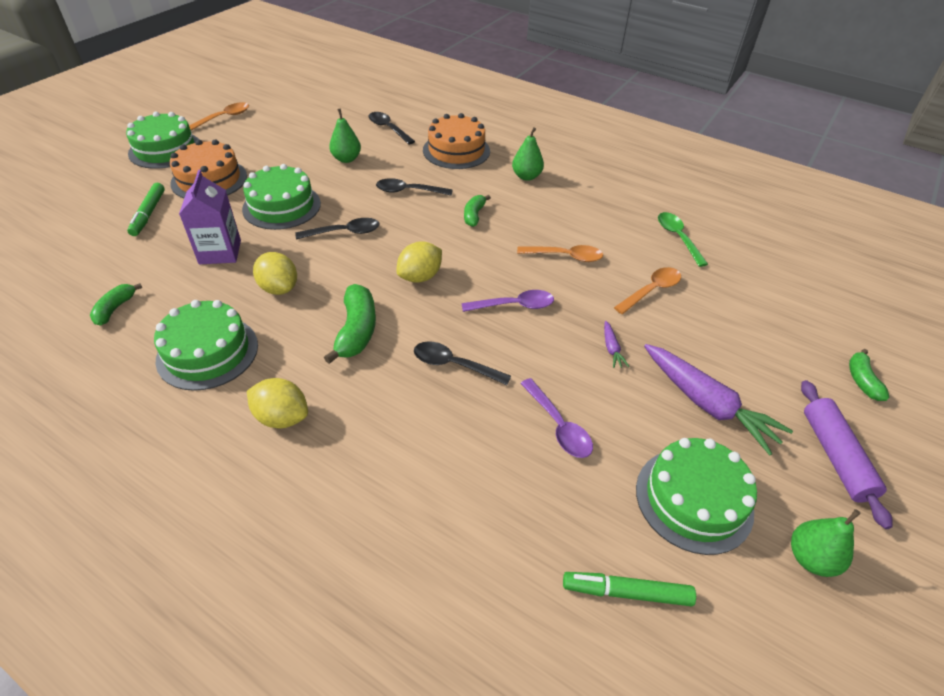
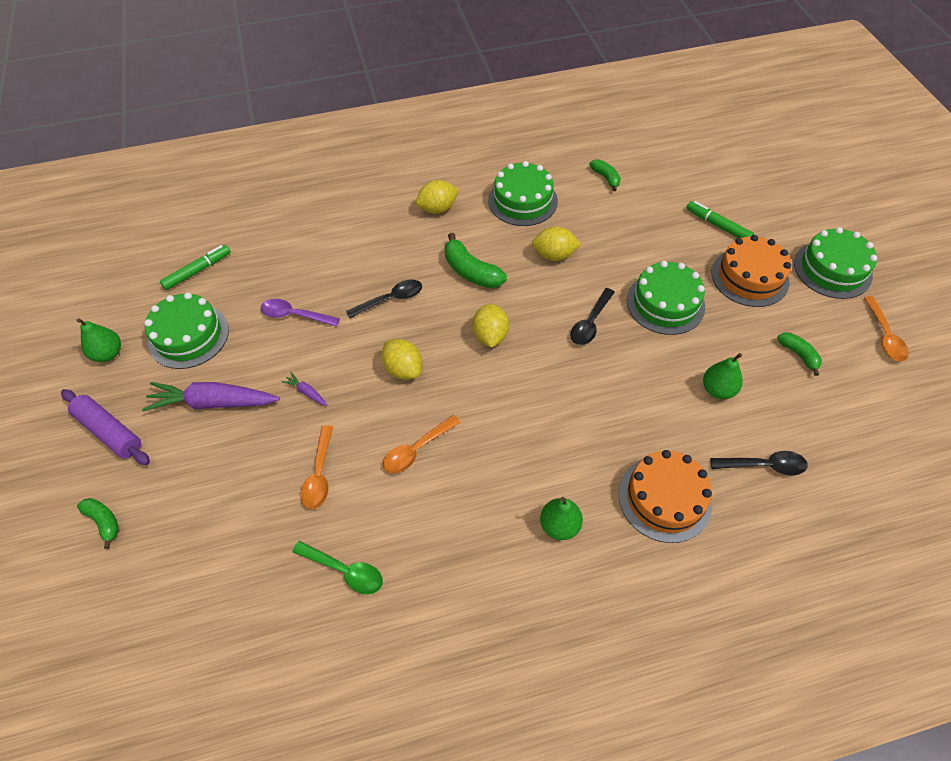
camera: 135 degrees right, 10 degrees up
purple carton [179,170,241,264] -> none
black spoon [376,178,453,196] -> none
purple spoon [461,290,554,312] -> yellow lemon [382,339,422,380]
green banana [464,195,491,227] -> green banana moved to [777,332,822,376]

